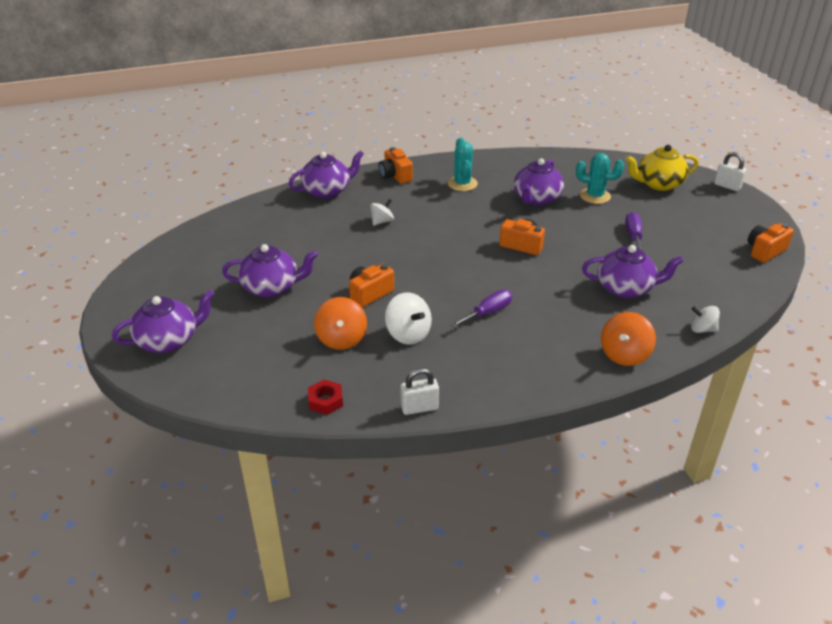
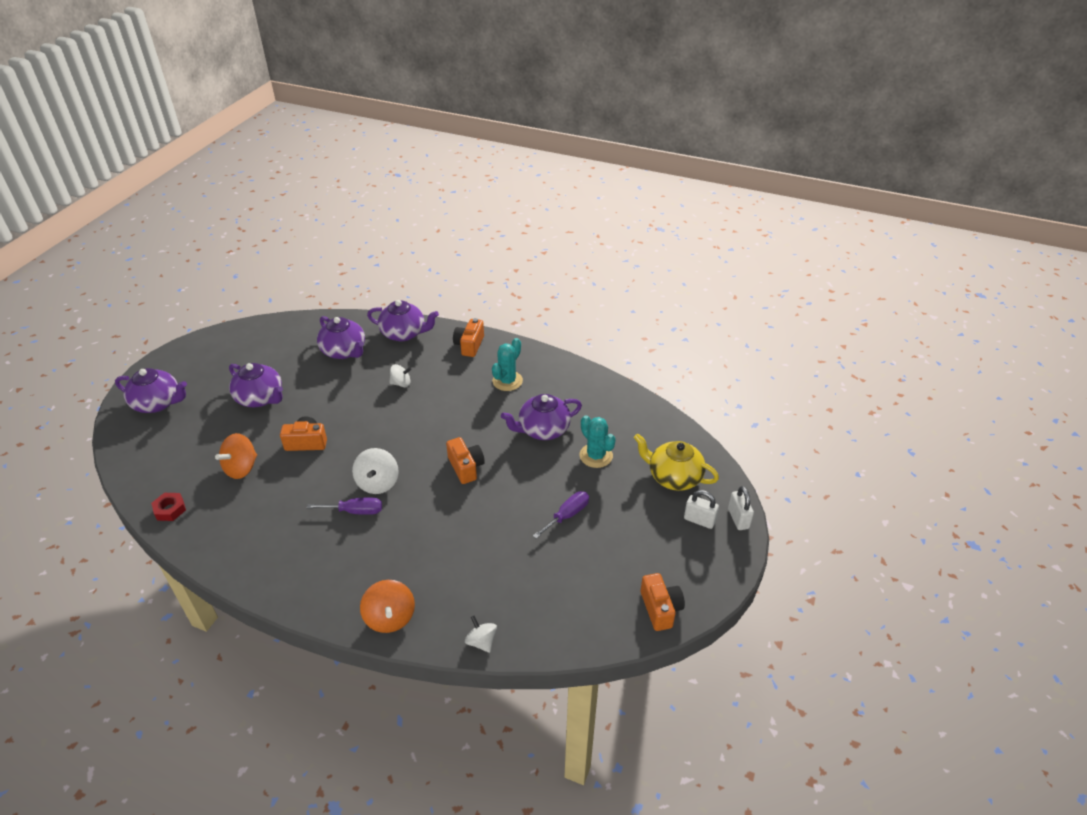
camera: 40 degrees right, 5 degrees up
white spinning top [385,292,432,345] -> white spinning top moved to [352,448,399,494]
white padlock [400,368,439,415] -> white padlock moved to [684,490,719,529]
purple teapot [582,245,684,298] -> purple teapot moved to [317,316,365,359]
orange spinning top [601,312,656,366] -> orange spinning top turned 90 degrees counterclockwise [360,580,415,633]
orange camera [748,223,794,263] -> orange camera turned 75 degrees clockwise [641,573,685,631]

